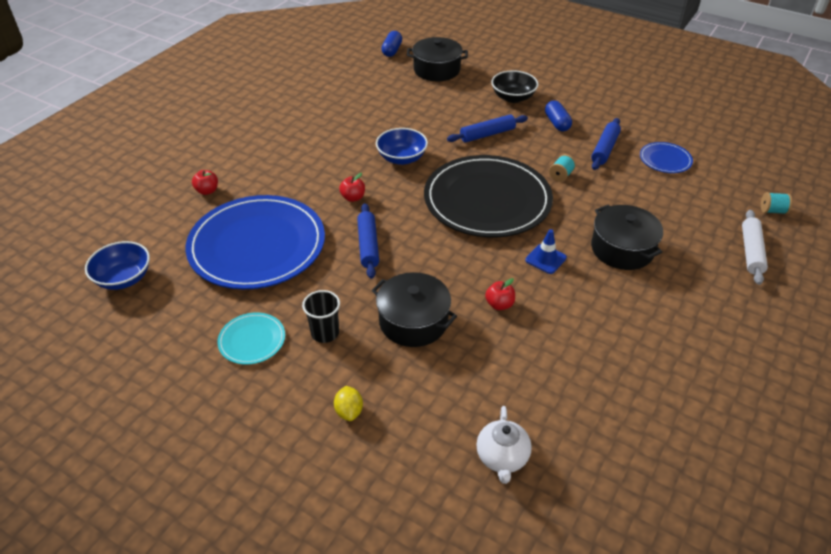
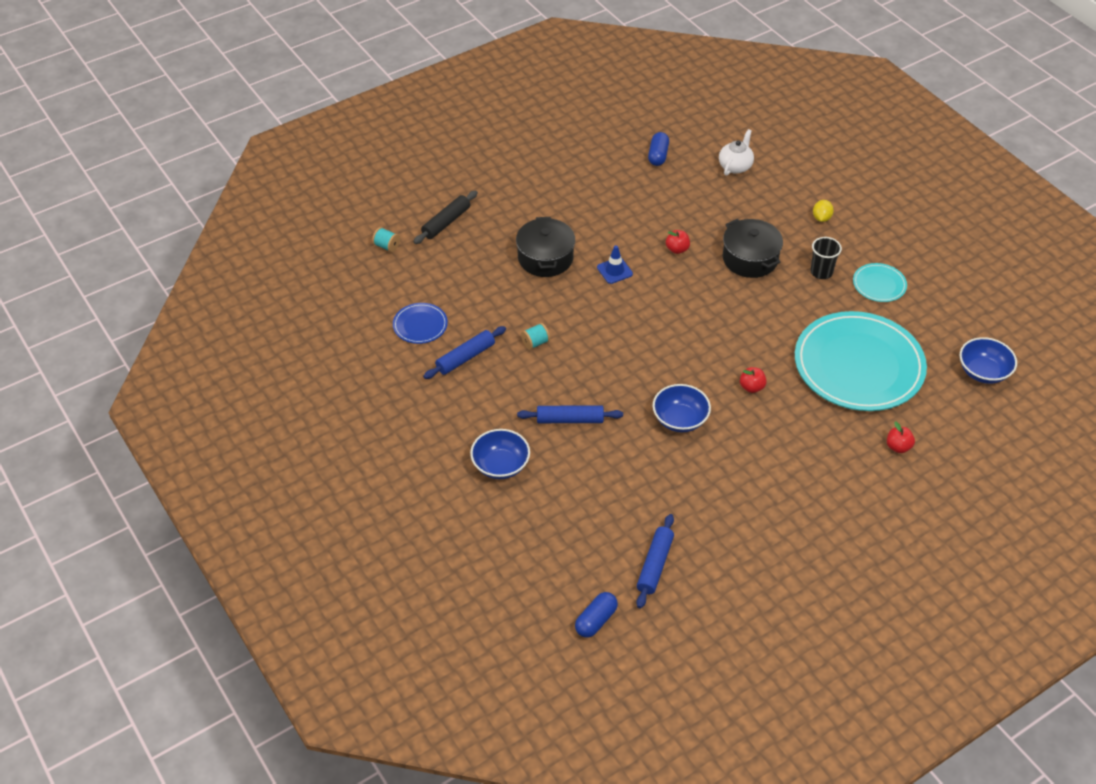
camera: 155 degrees left, 5 degrees up
blue plate [185,195,325,289] -> turquoise plate [795,311,927,411]
blue rolling pin [357,203,379,279] -> blue rolling pin moved to [636,514,674,608]
black pot [407,37,468,81] -> none
black plate [424,155,553,237] -> none
black bowl [491,70,538,103] -> blue bowl [470,429,530,479]
blue capsule [545,100,572,131] -> blue capsule moved to [648,132,669,166]
white rolling pin [742,210,768,285] -> black rolling pin [413,191,478,244]

